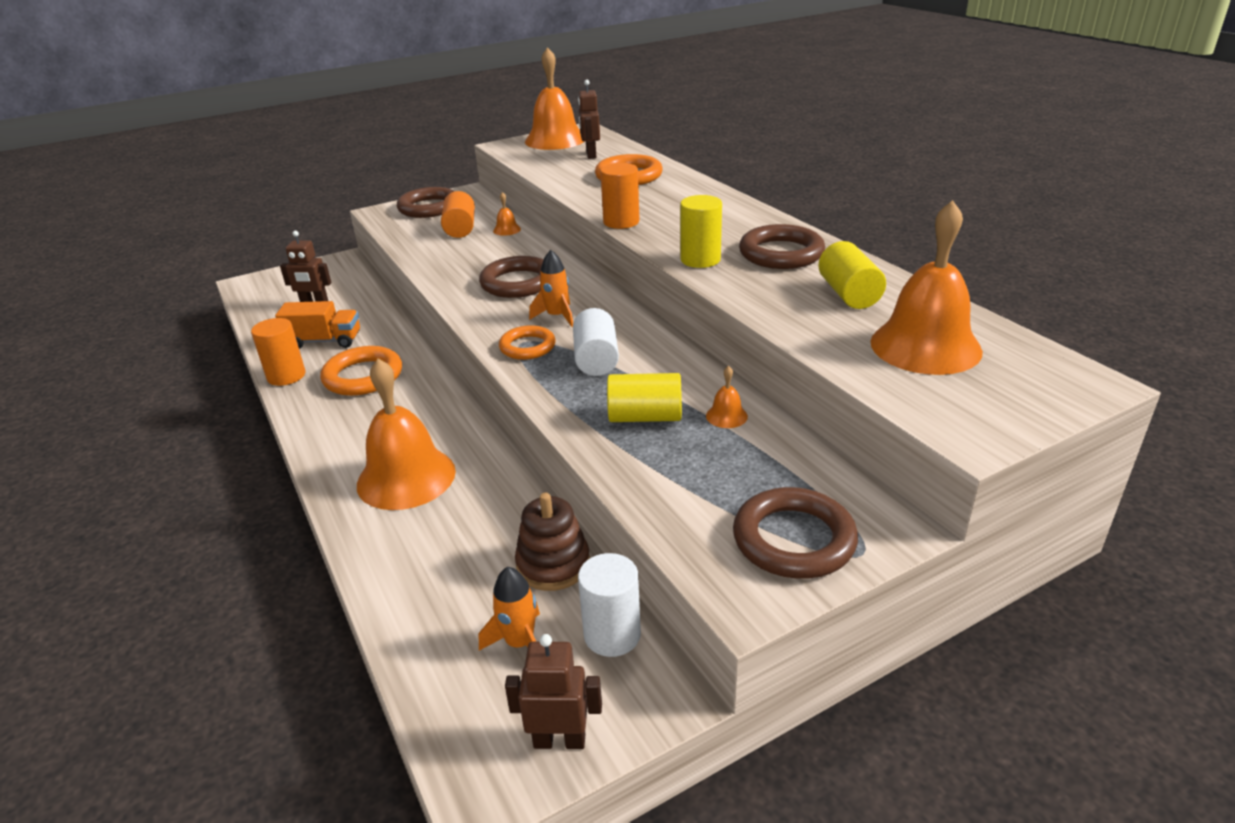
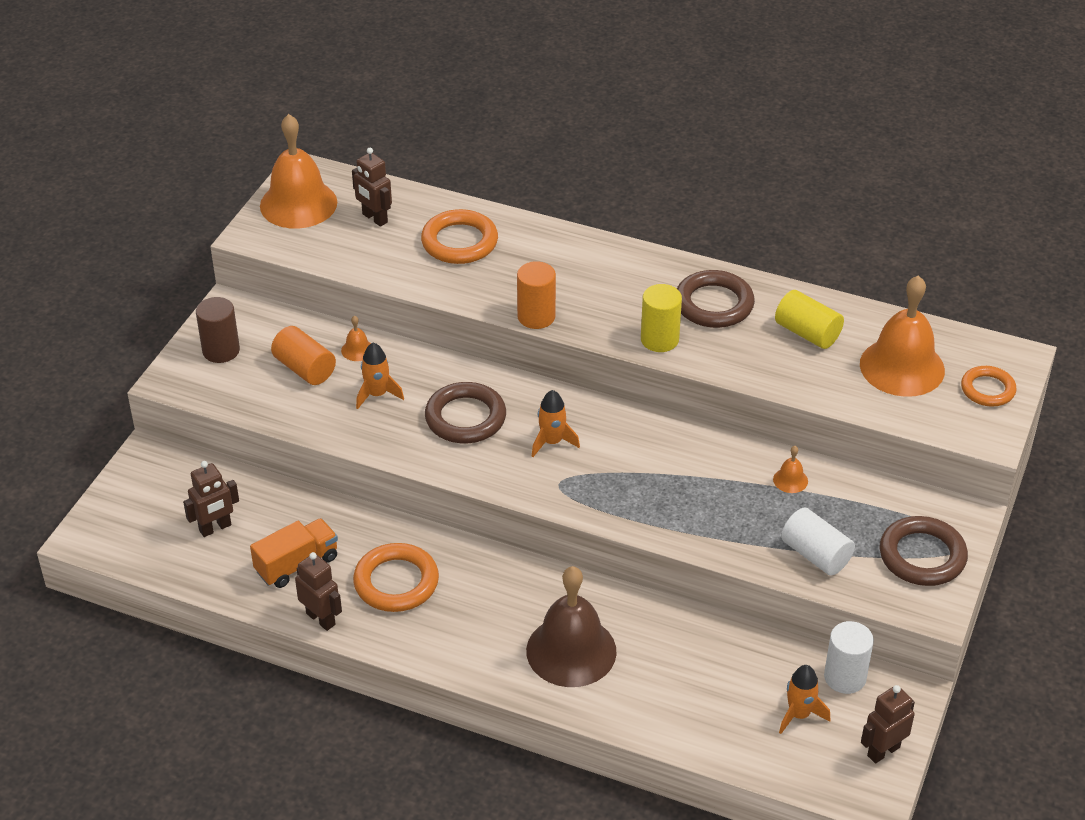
camera: 40 degrees left, 10 degrees up
orange cylinder [251,318,305,386] -> brown robot [295,552,342,631]
orange bell [357,358,456,510] -> brown bell [526,566,617,687]
brown ring [396,187,455,218] -> brown cylinder [196,297,240,363]
orange ring [499,325,556,360] -> orange ring moved to [961,366,1017,407]
brown stacking toy [515,493,590,591] -> none
white cylinder [573,308,619,376] -> white cylinder moved to [781,508,855,575]
yellow cylinder [607,373,682,422] -> none
none -> orange rocket [356,342,404,409]

